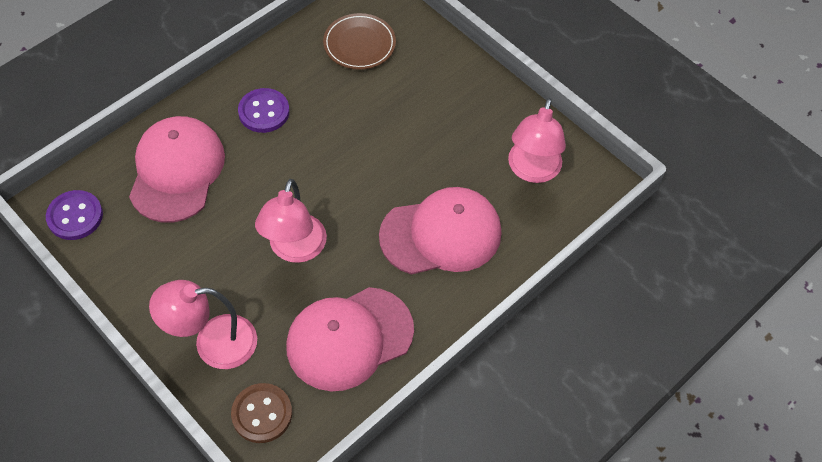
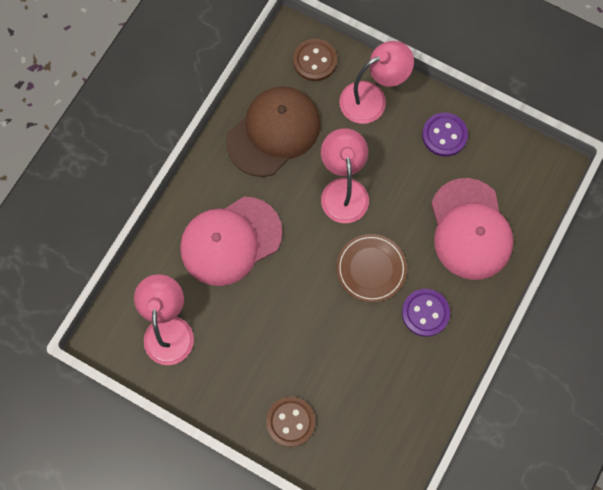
camera: 165 degrees right, 15 degrees up
purple button [46,190,103,240] -> purple button moved to [422,112,468,157]
pink cap [286,287,414,391] -> brown cap [226,86,321,177]
brown plate [323,13,396,70] -> brown plate moved to [336,234,407,302]
none -> brown button [266,397,316,447]

